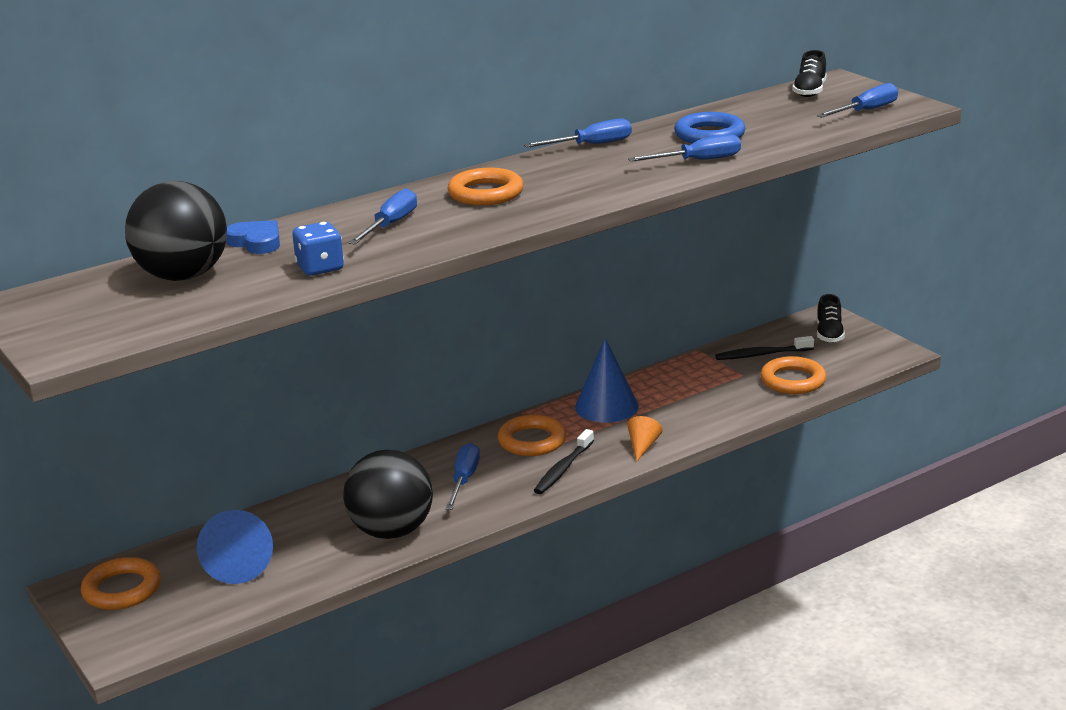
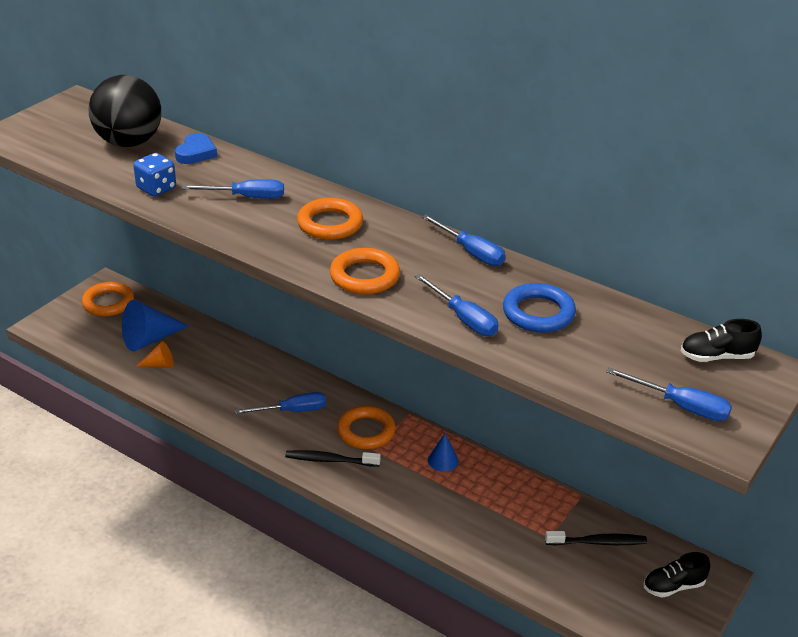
camera: 65 degrees right, 10 degrees up
black ball [343,449,433,539] -> none
blue cone [575,338,639,423] -> blue cone [428,434,459,472], size x0.54
orange cone [627,416,663,462] -> orange cone moved to [136,341,174,368]
black toothbrush [715,336,814,360] -> black toothbrush turned 120 degrees clockwise [545,531,647,545]
orange ring [760,356,826,394] -> orange ring moved to [330,248,400,294]

